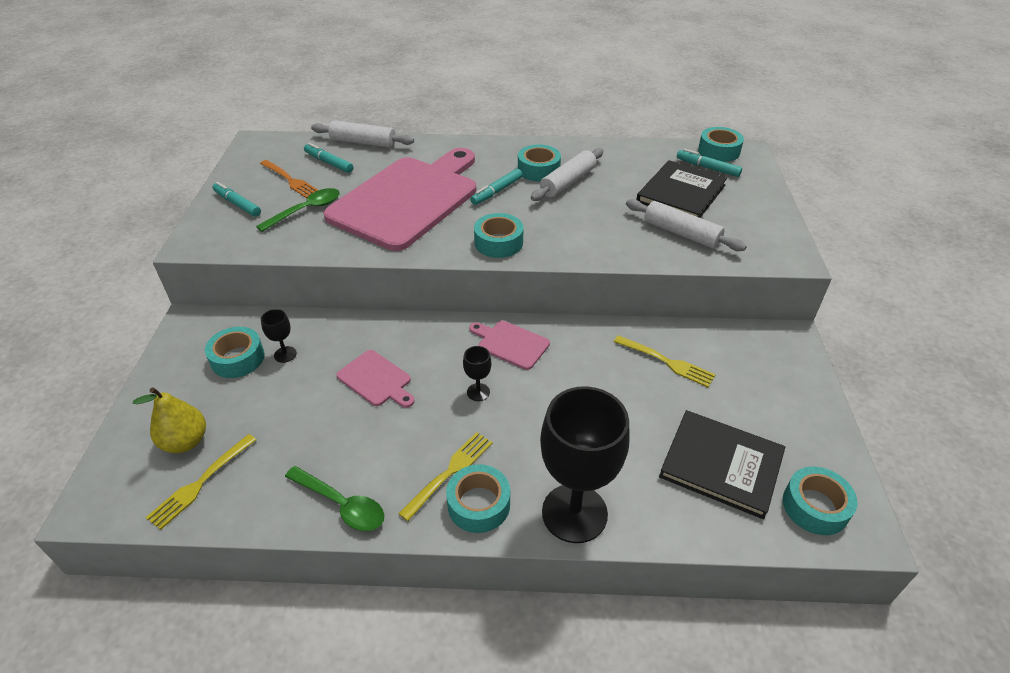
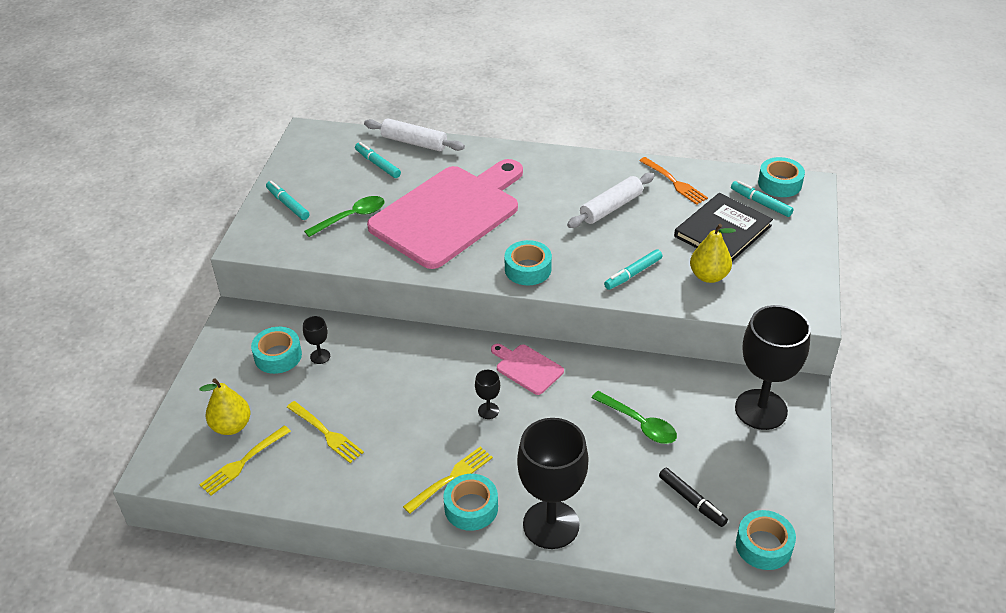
camera: 10 degrees right, 0 degrees up
orange fork [260,160,318,198] -> orange fork moved to [639,157,708,205]
green spoon [285,466,384,531] -> green spoon moved to [591,391,677,444]
pink cutting board [336,350,415,408] -> none
turquoise marker [470,169,522,205] -> turquoise marker moved to [604,249,662,290]
turquoise tape [518,145,561,182] -> none
yellow fork [614,335,716,387] -> yellow fork moved to [287,401,364,463]
white rolling pin [626,199,747,251] -> yellow pear [690,224,736,283]
black book [659,410,785,519] -> black marker [659,468,728,527]
none -> black goblet [735,305,811,430]

